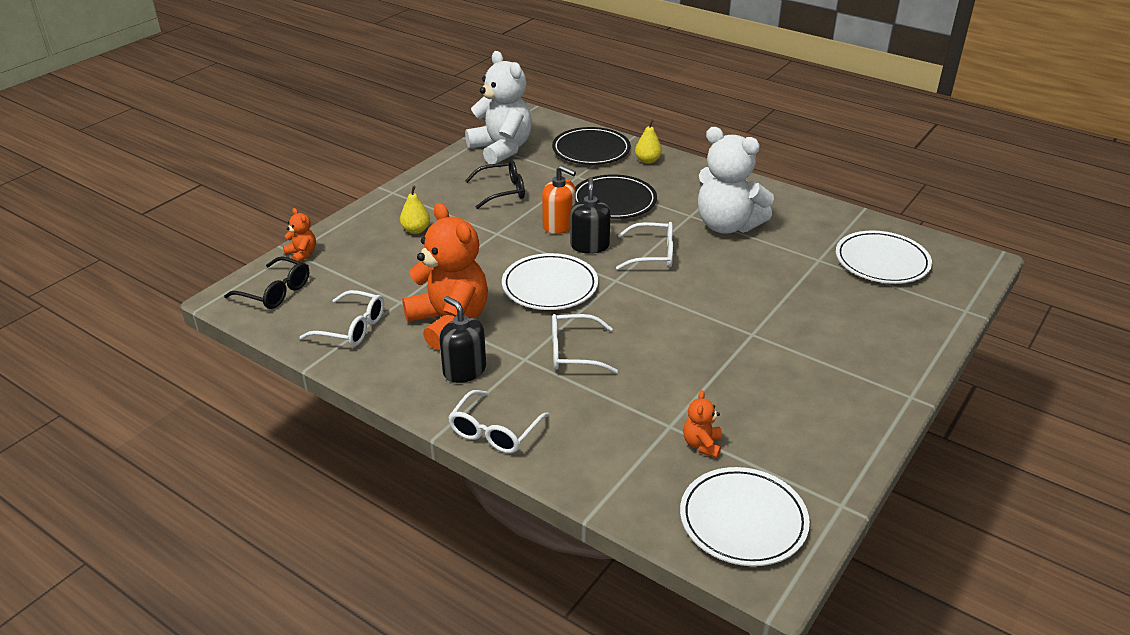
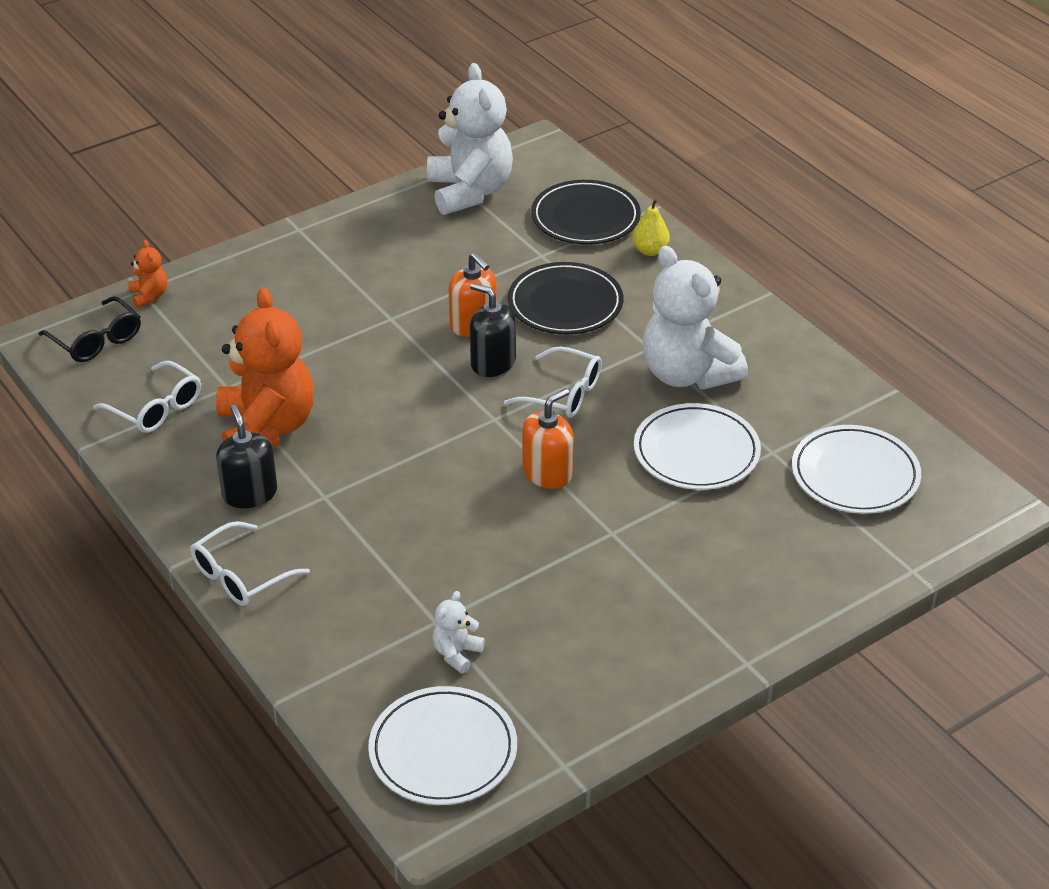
camera: 20 degrees right, 5 degrees up
yellow pear [400,186,430,234] -> none
black glasses [465,160,525,209] -> none
white plate [502,253,598,310] -> white plate moved to [634,403,761,490]
white glasses [552,314,618,373] -> none
black soap dispenser [570,177,611,254] -> black soap dispenser turned 75 degrees counterclockwise [470,283,516,377]
orange teddy bear [683,390,722,458] -> white teddy bear [432,591,485,674]
none -> orange soap dispenser [522,388,574,489]

